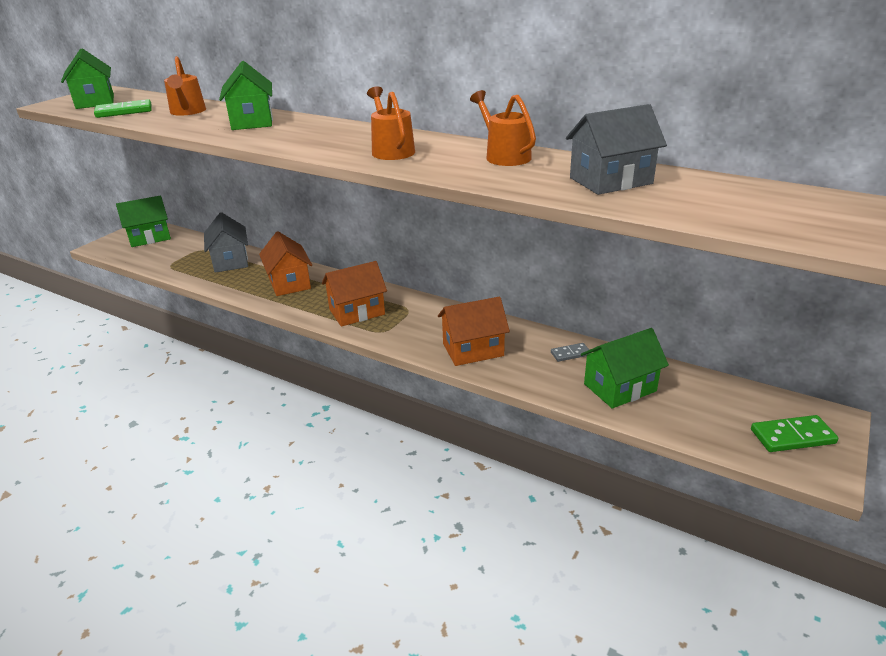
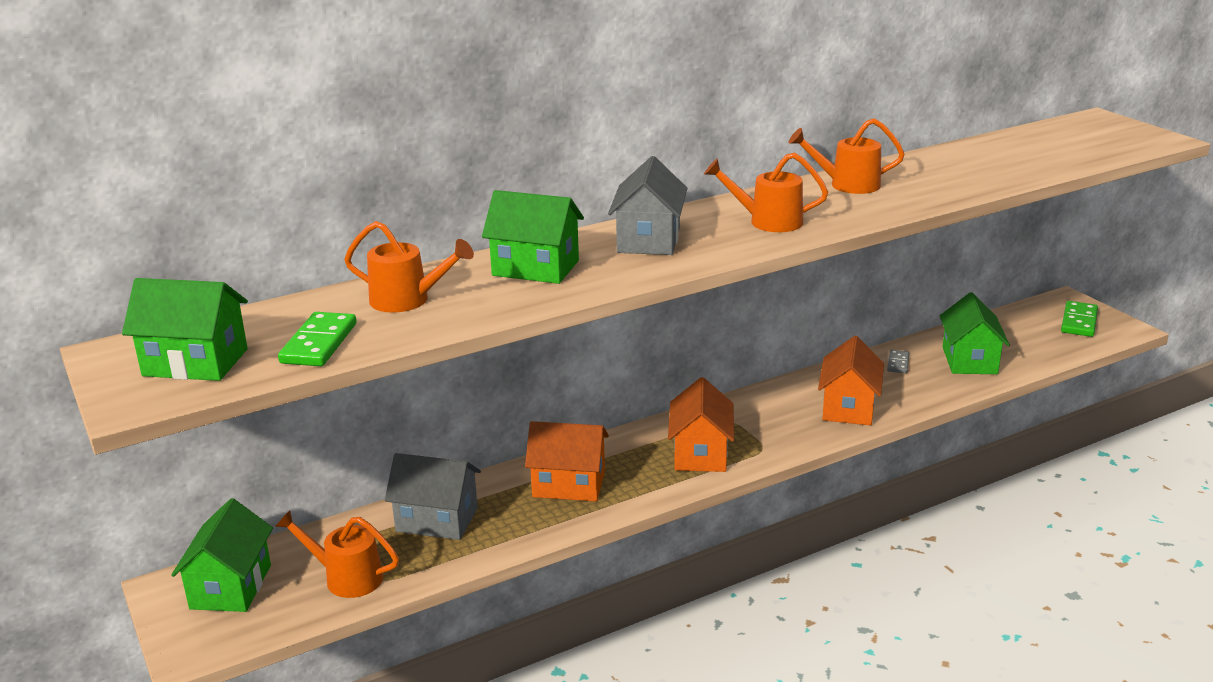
camera: 60 degrees left, 5 degrees down
grey house [566,104,667,195] -> grey house moved to [608,156,687,255]
none -> orange watering can [275,510,399,598]

